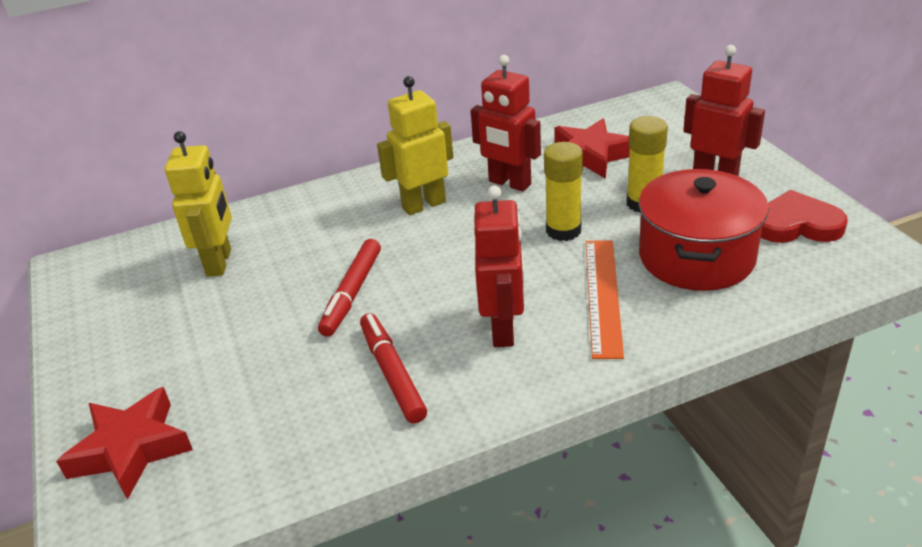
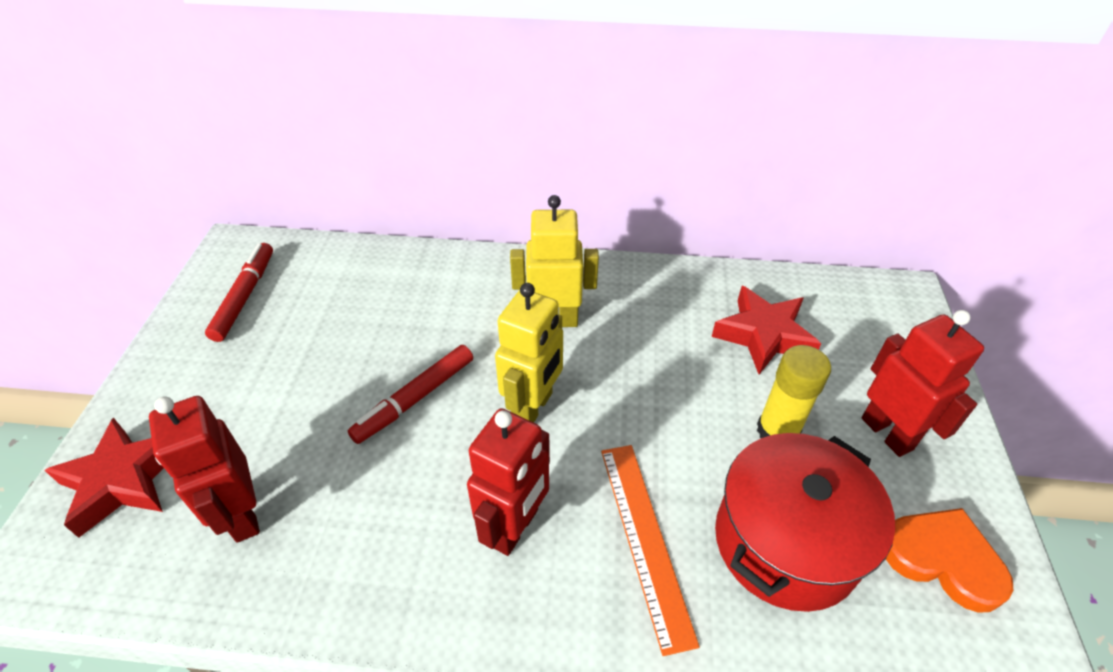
camera: 25 degrees right, 10 degrees up
yellow robot [165,131,232,277] -> yellow robot moved to [495,283,563,423]
red marker [360,313,427,424] -> red marker moved to [205,243,273,342]
red robot [471,55,541,192] -> red robot moved to [149,396,260,543]
yellow glue stick [544,142,583,241] -> none
orange ruler [586,240,624,359] -> orange ruler turned 45 degrees counterclockwise [601,445,700,656]
red heart [761,190,848,243] -> orange heart [886,508,1013,613]

